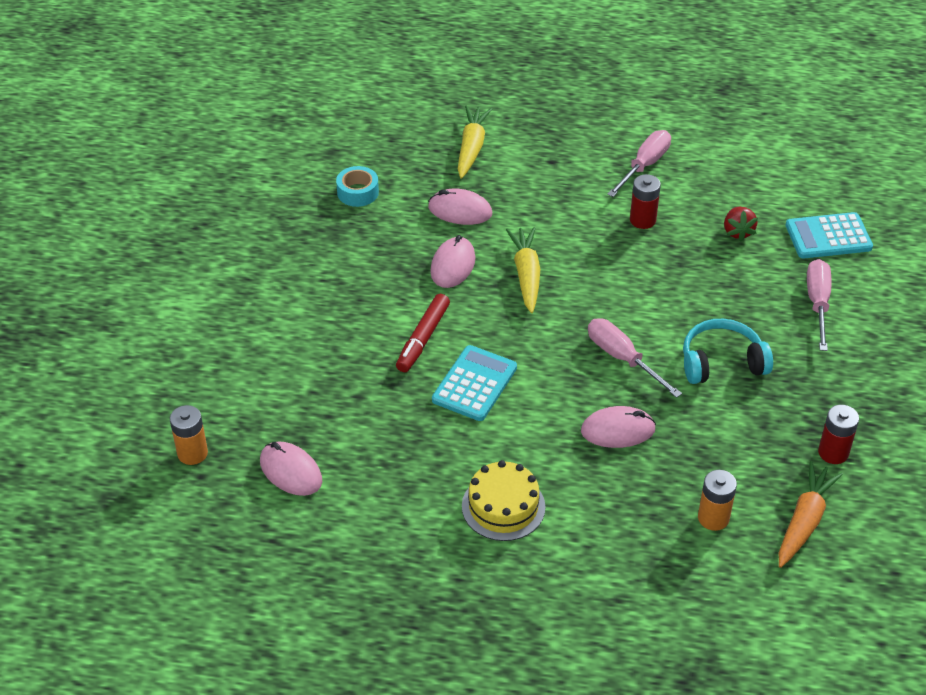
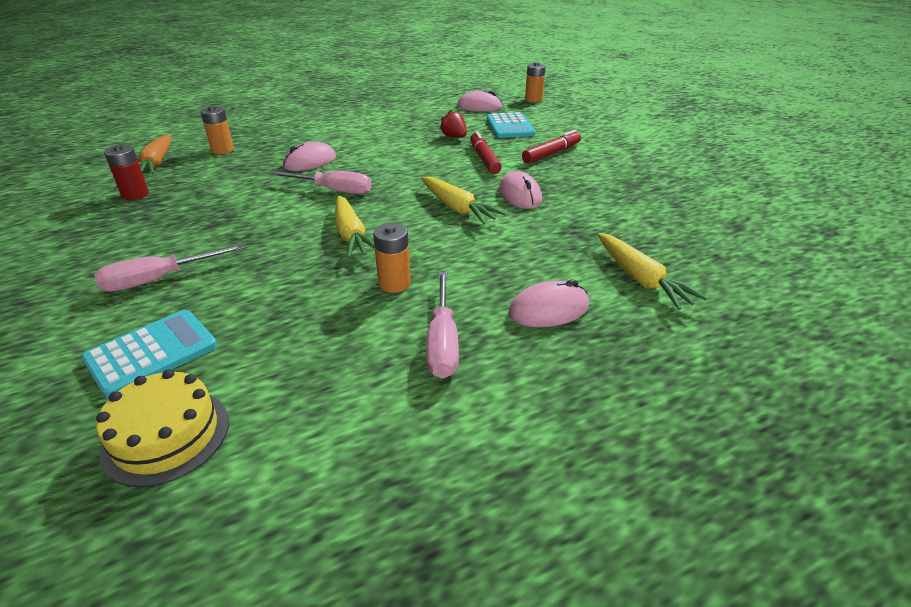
camera: 145 degrees right, 10 degrees down
turquoise tape [336,166,379,207] -> none
pink mouse [428,189,492,225] -> pink mouse moved to [508,280,589,327]
turquoise calculator [432,345,517,421] -> turquoise calculator moved to [487,112,536,138]
yellow cake [462,460,546,541] -> yellow cake moved to [96,369,229,487]
red battery [630,174,661,229] -> orange battery [373,223,411,293]
turquoise headphones [683,319,773,384] -> none
red strawberry [724,207,758,242] -> red strawberry moved to [439,109,467,138]
pink screwdriver [807,259,831,351] -> pink screwdriver turned 90 degrees clockwise [94,243,246,292]
none -> yellow carrot [335,196,375,258]
none -> red marker [522,130,581,163]

